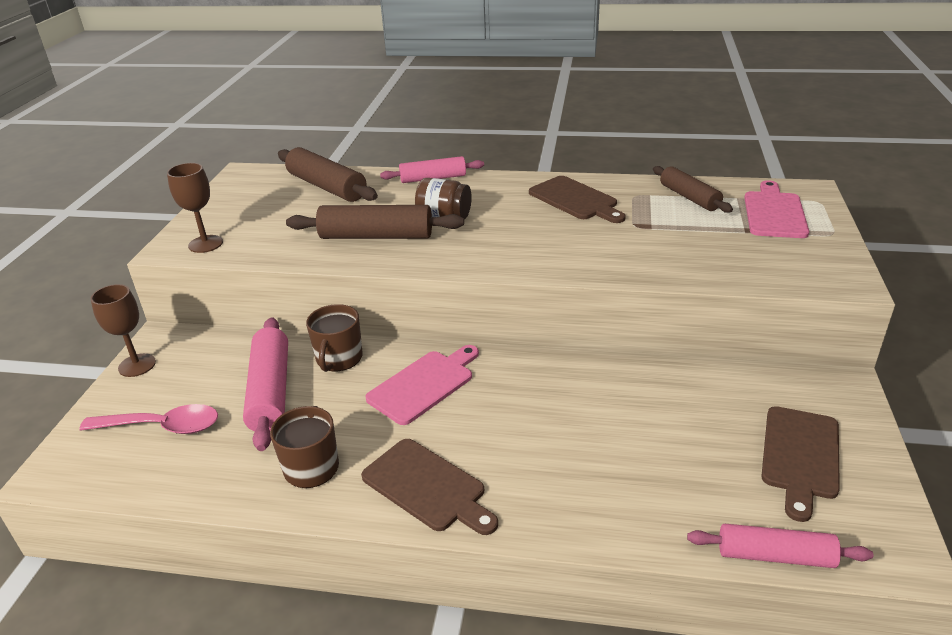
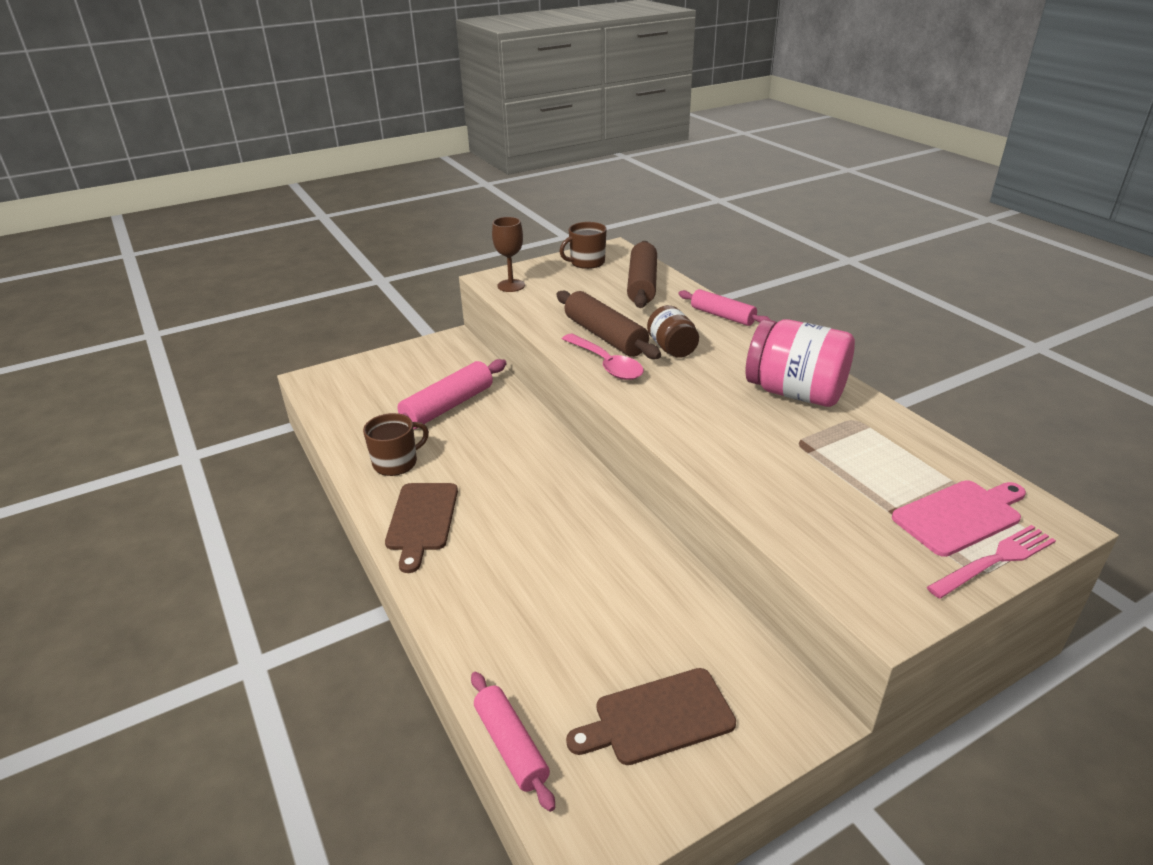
camera: 50 degrees right, 0 degrees up
pink spoon [79,404,218,434] -> pink spoon moved to [562,334,644,380]
brown goblet [90,284,156,377] -> none
brown mug [306,304,363,372] -> brown mug moved to [559,222,607,269]
pink cutting board [365,345,479,425] -> none
brown cutting board [529,176,626,223] -> pink jar [746,319,855,407]
brown rolling pin [653,166,733,213] -> none
none -> pink fork [927,525,1056,599]

